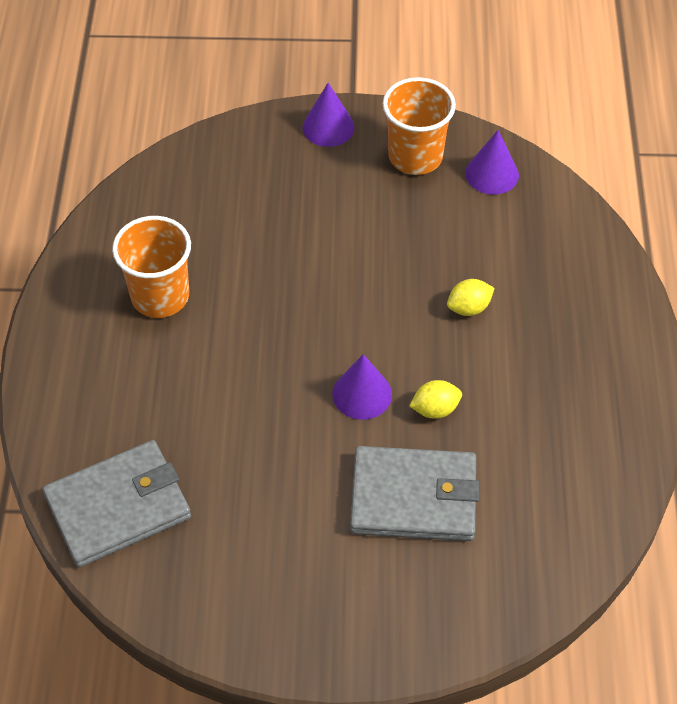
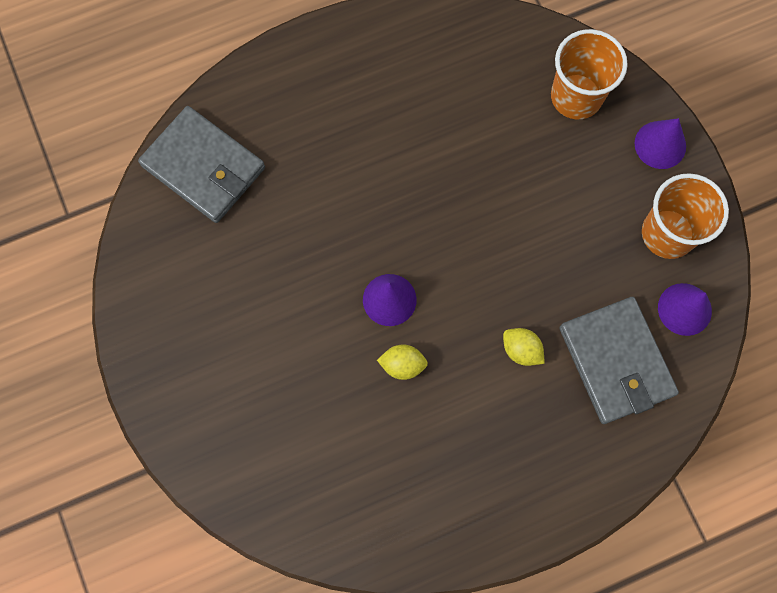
camera: 65 degrees right, 20 degrees up
orange cup [112,216,191,318] -> orange cup moved to [551,29,628,119]
grey wallet [350,446,480,541] -> grey wallet moved to [559,297,679,424]
yellow lemon [409,380,462,419] -> yellow lemon turned 45 degrees counterclockwise [377,344,428,380]

